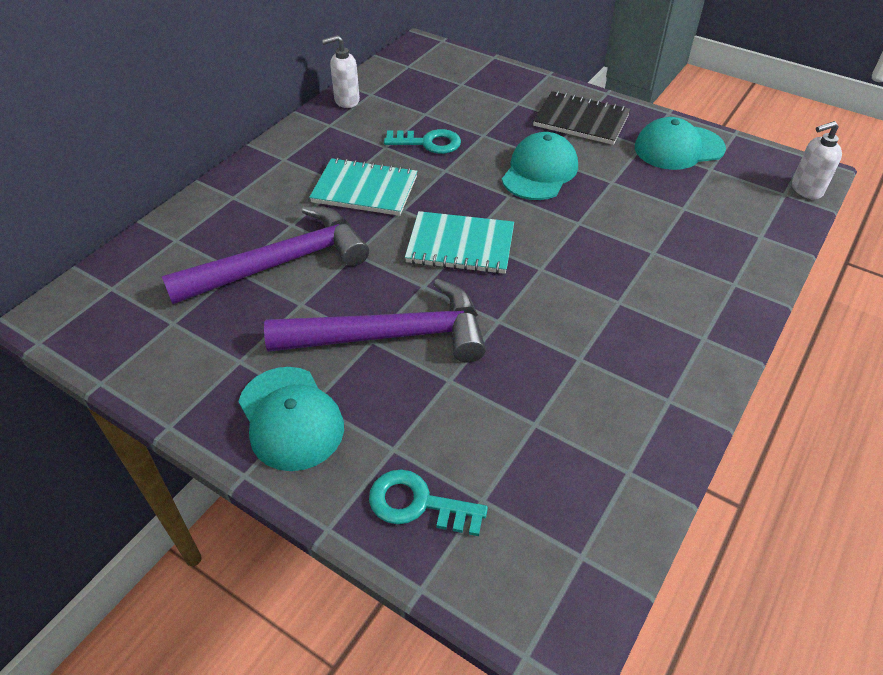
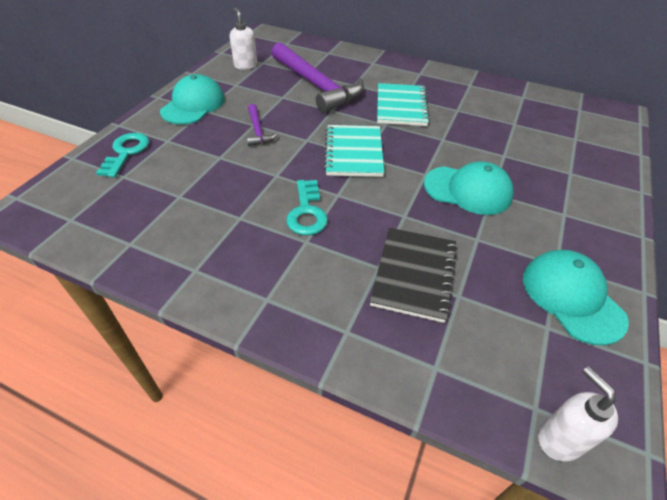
camera: 80 degrees right, 0 degrees up
turquoise cap [238,367,344,471] -> turquoise cap turned 150 degrees clockwise [160,74,225,124]
purple hammer [264,279,486,363] -> purple hammer [247,104,278,146], size x0.46
white soap dispenser [322,35,360,108] -> white soap dispenser moved to [230,8,257,70]
turquoise key [384,129,461,154] -> turquoise key moved to [286,180,328,235]
black notebook [533,91,631,145] -> black notebook moved to [370,228,458,323]

